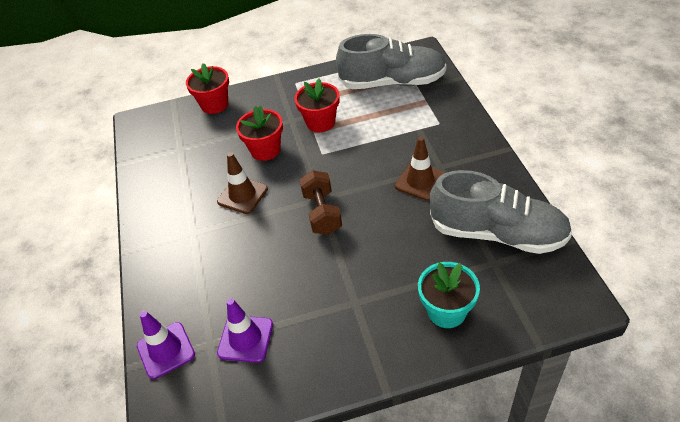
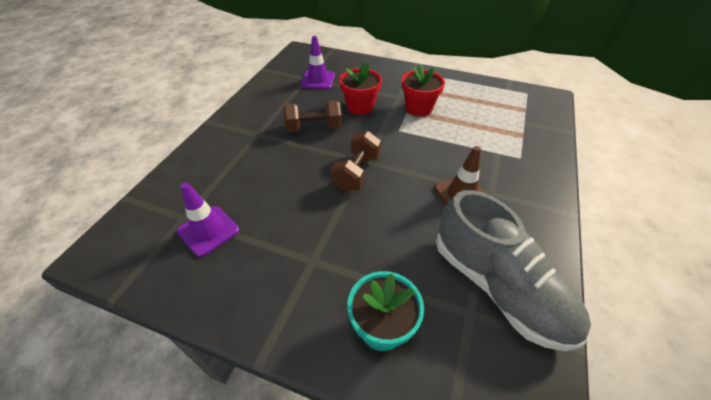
camera: 30 degrees right, 0 degrees up
purple traffic cone [137,311,195,379] -> purple traffic cone moved to [300,36,335,89]
red flower pot [186,63,229,114] -> none
brown traffic cone [217,152,268,214] -> brown dumbbell [283,100,342,132]
grey shoe [336,34,447,89] -> none

